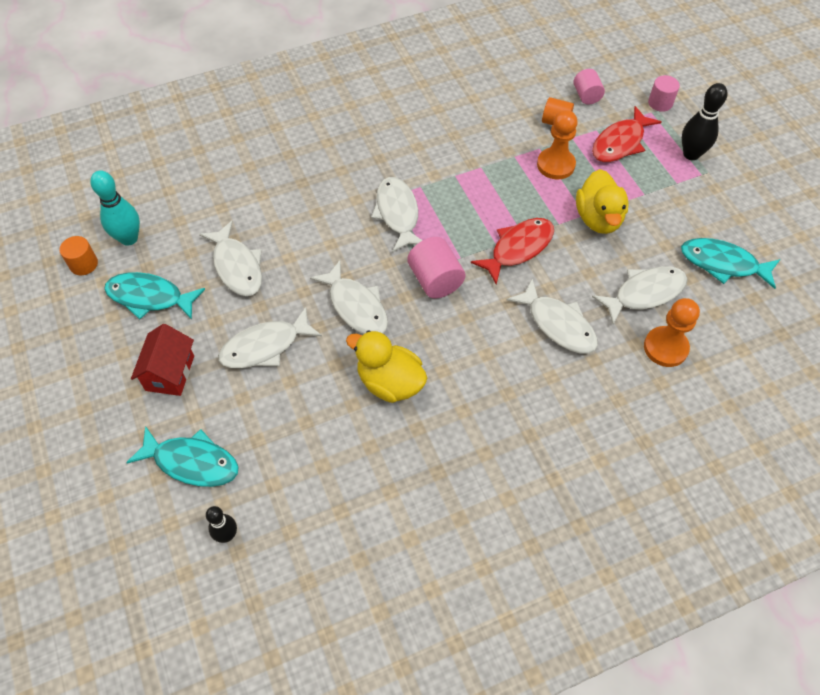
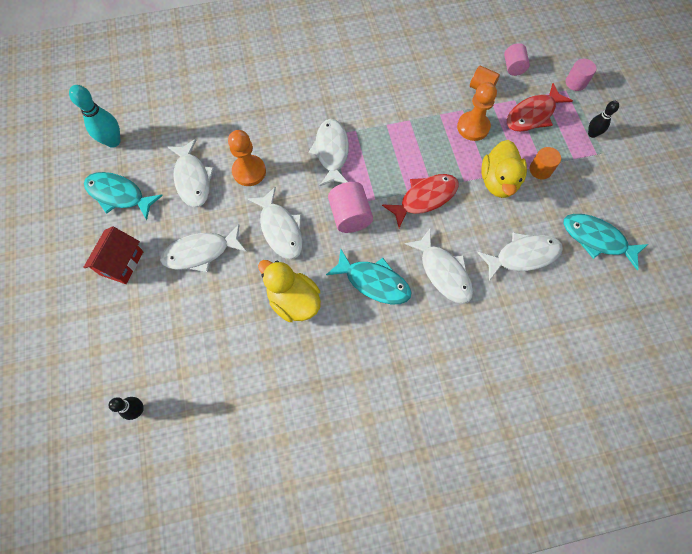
camera: 10 degrees right, 10 degrees up
orange cylinder [59,236,98,275] -> orange cylinder moved to [529,147,561,179]
turquoise fish [126,426,239,487] -> turquoise fish moved to [326,249,411,304]
orange pawn [644,298,700,367] -> orange pawn moved to [228,130,266,186]
black bowling pin [682,83,727,160] -> black bowling pin [588,101,619,138], size x0.62

